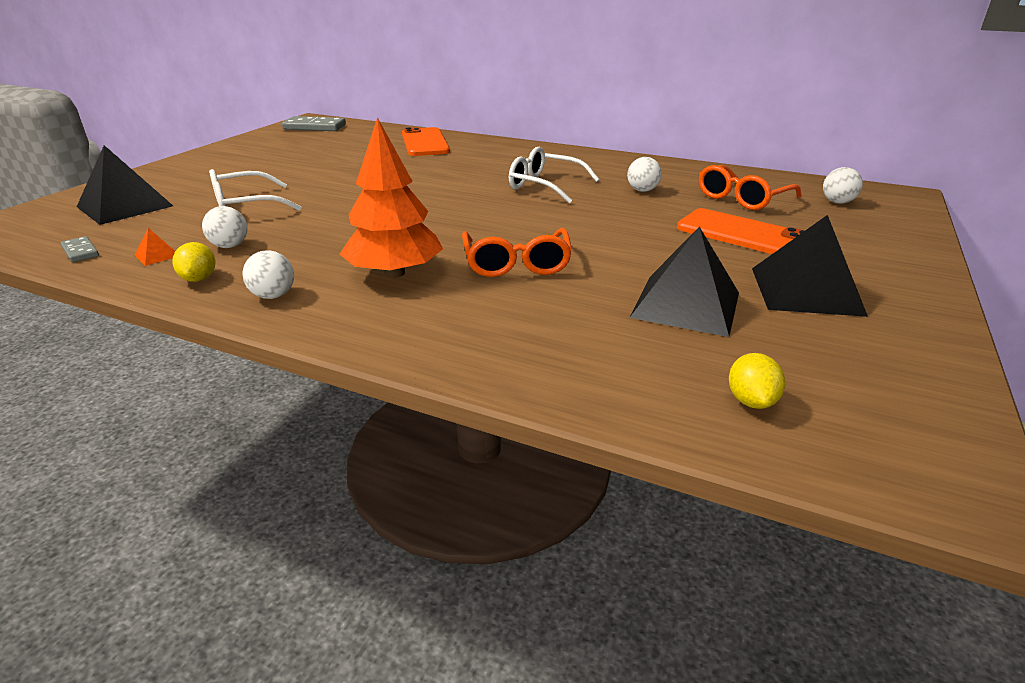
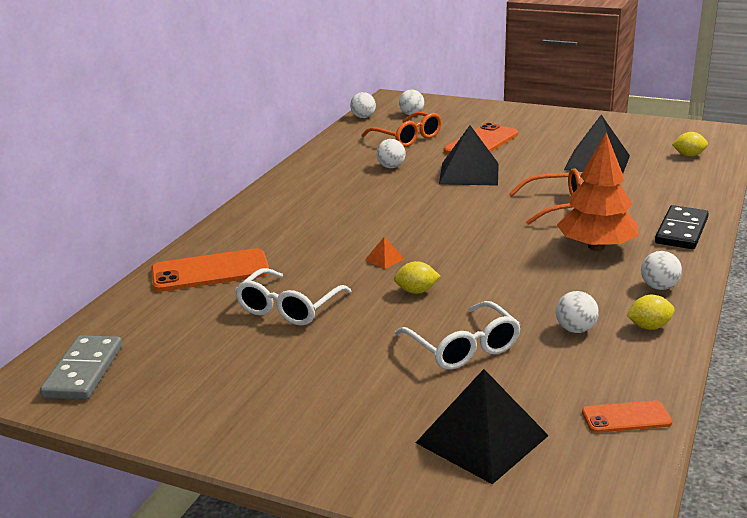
camera: 90 degrees left, 5 degrees down
grey domino [61,236,99,262] -> orange phone [582,400,672,433]
orange pyramid [135,228,175,266] -> orange pyramid moved to [365,237,405,269]
white glasses [509,147,600,203] -> white glasses moved to [235,268,352,326]
black pyramid [752,215,868,317] -> black pyramid moved to [439,125,499,186]
none -> white ball [350,92,376,118]
none -> yellow lemon [394,261,440,294]
none -> black domino [655,205,709,249]

